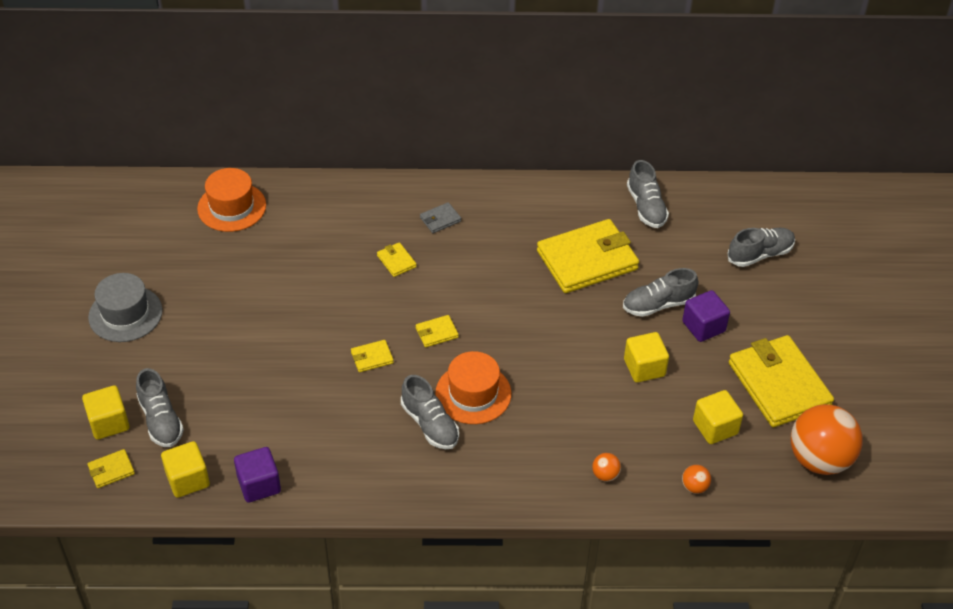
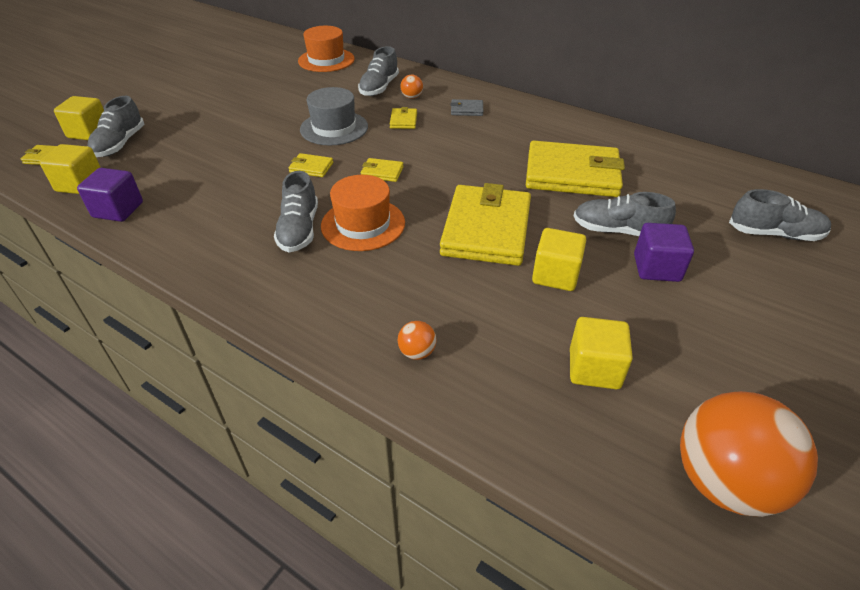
camera: 35 degrees right, 5 degrees down
grey hat [88,273,163,342] -> grey hat moved to [300,87,368,145]
grey shoe [627,160,669,228] -> grey shoe moved to [358,46,399,96]
orange ball [682,465,711,494] -> orange ball moved to [400,75,423,99]
yellow wallet [729,335,834,427] -> yellow wallet moved to [440,183,531,266]

